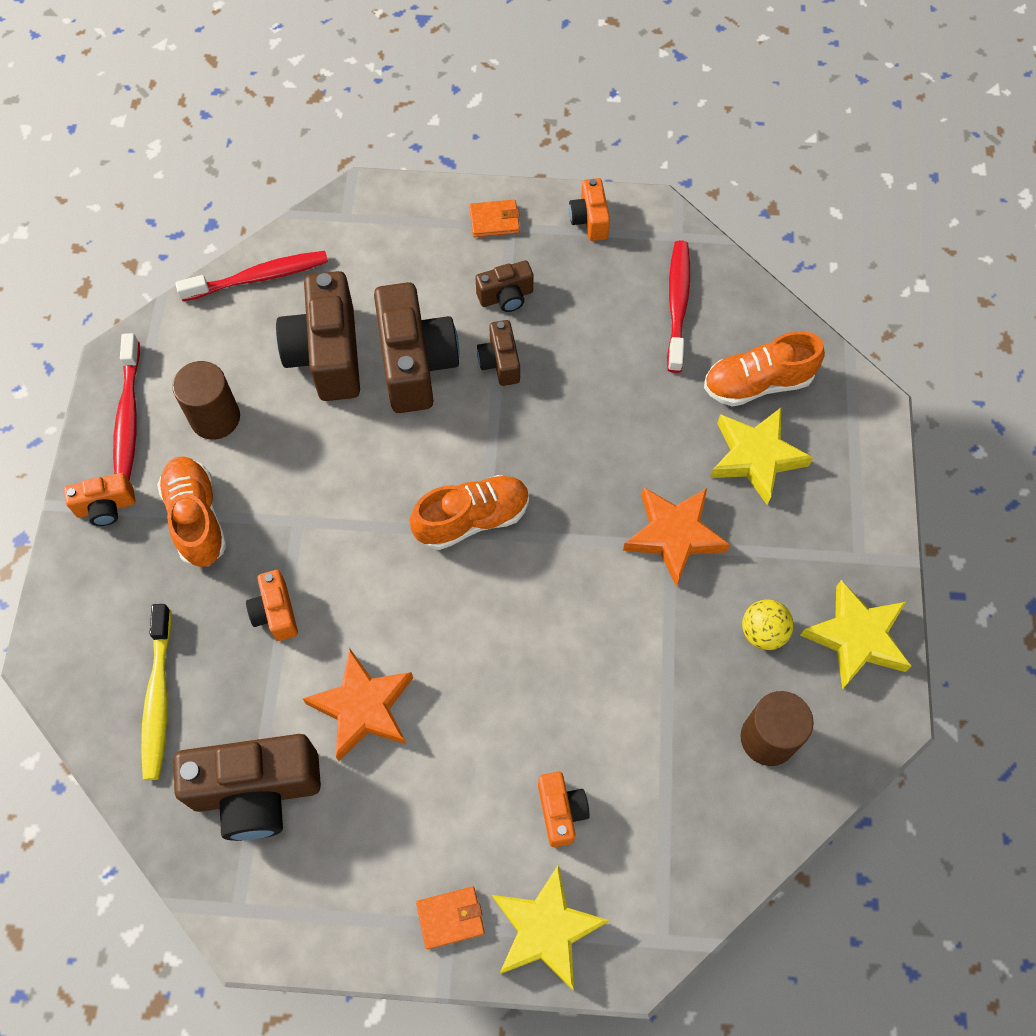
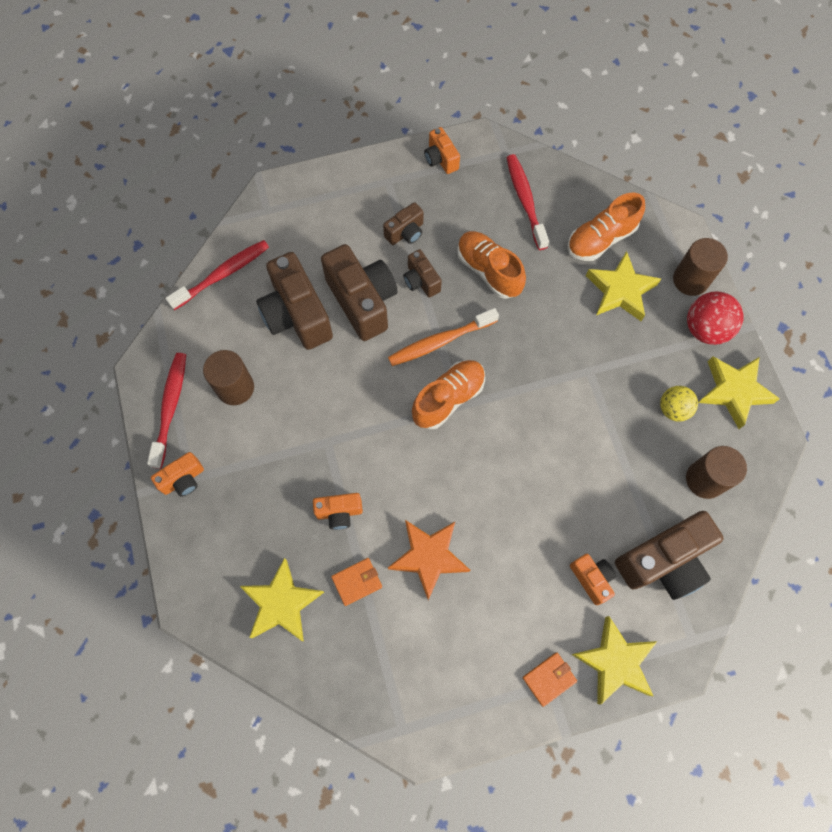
camera: 20 degrees left, 5 degrees up
red toothbrush [113,333,140,480] -> red toothbrush turned 150 degrees counterclockwise [147,353,186,469]
yellow toothbrush [141,604,172,780] -> yellow star [240,558,324,641]
orange shoe [157,456,227,567] -> orange shoe moved to [457,231,526,299]
brown camera [174,734,321,841] -> brown camera moved to [615,511,723,600]
orange camera [246,570,298,641] -> orange camera turned 60 degrees counterclockwise [313,493,363,530]
orange wallet [469,200,520,237] -> orange wallet moved to [331,558,382,606]
orange star [623,487,730,587] -> none
none -> orange toothbrush [388,308,499,366]
none -> brown cylinder [673,238,728,296]
none -> red ball [687,291,744,345]

